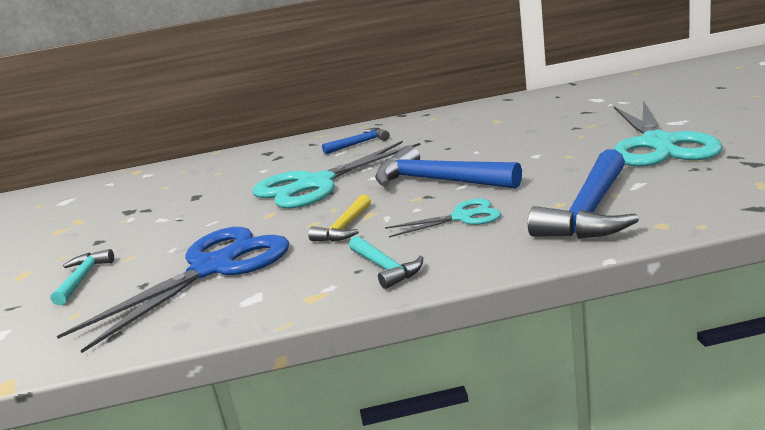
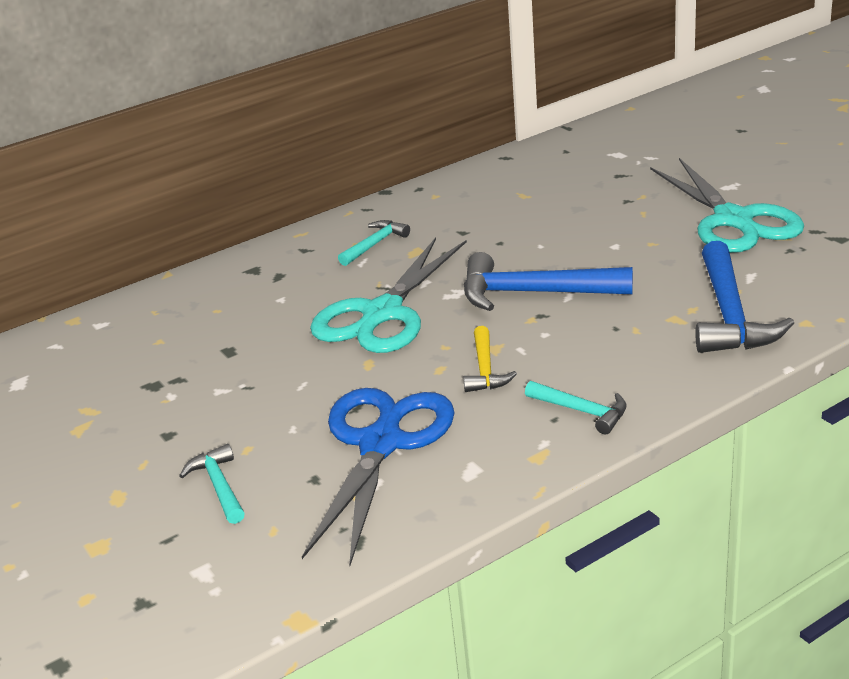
camera: 25 degrees left, 10 degrees up
blue hammer [322,128,390,154] -> turquoise hammer [338,220,410,266]
turquoise scissors [385,199,501,238] -> none

